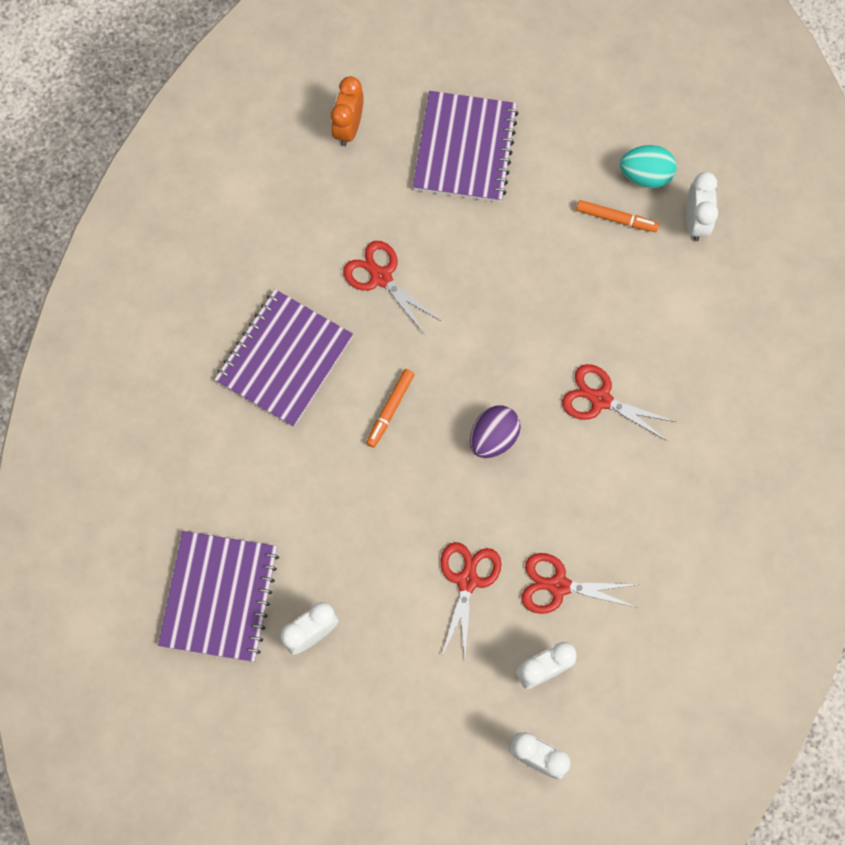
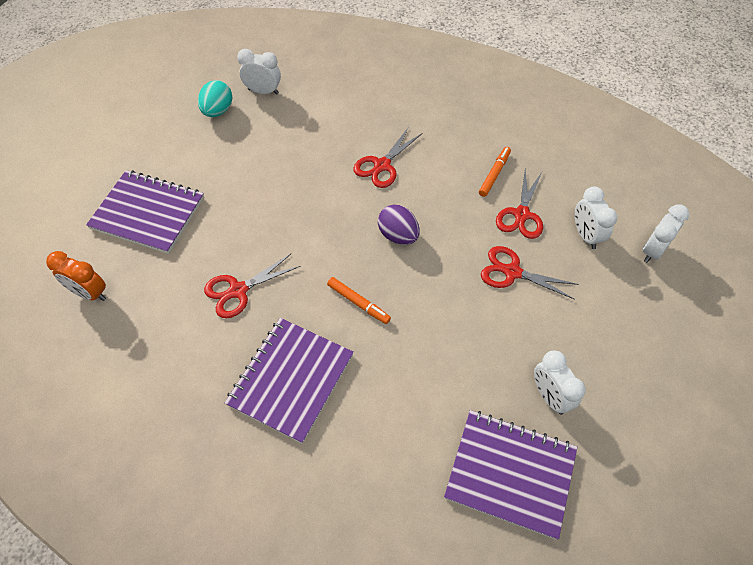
camera: 80 degrees left, 15 degrees down
purple notebook [214,289,353,427] -> purple notebook turned 75 degrees clockwise [225,318,354,444]
orange marker [576,200,659,232] -> orange marker moved to [479,147,511,197]

